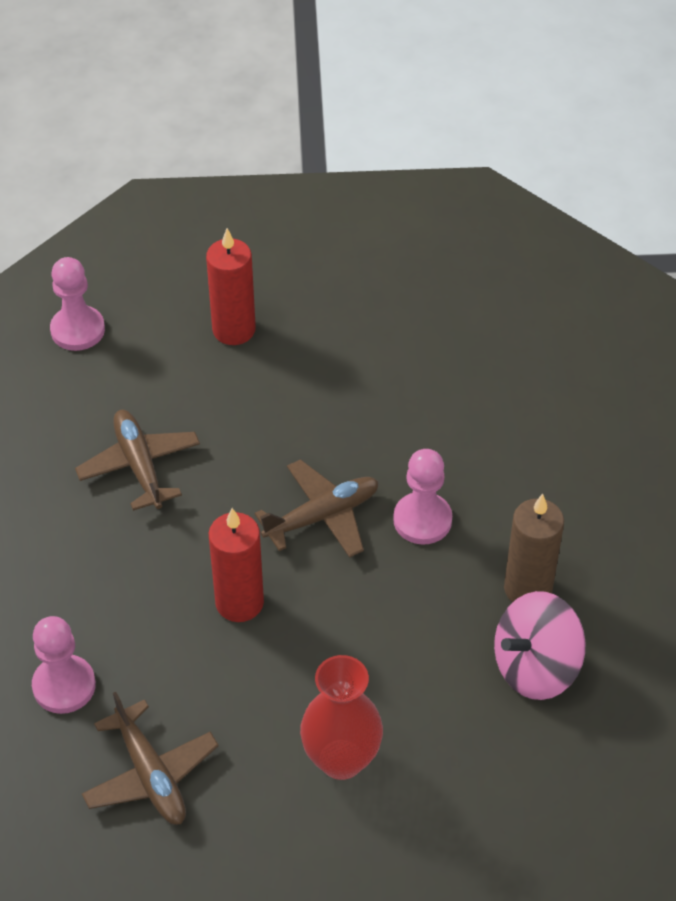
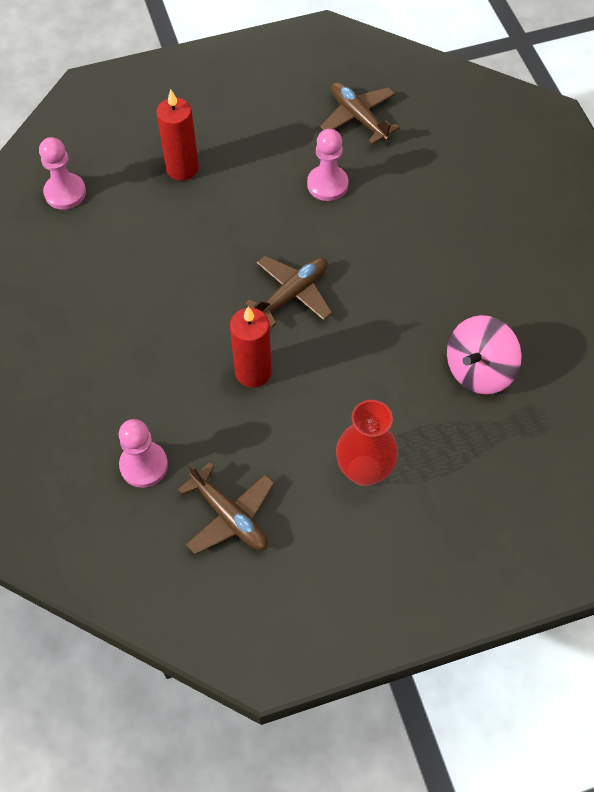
camera: 15 degrees left, 10 degrees up
brown plane [75,410,200,511] -> brown plane moved to [320,82,400,145]
pink pawn [393,449,452,545] -> pink pawn moved to [307,129,349,201]
brown candle [504,494,564,602] -> none

